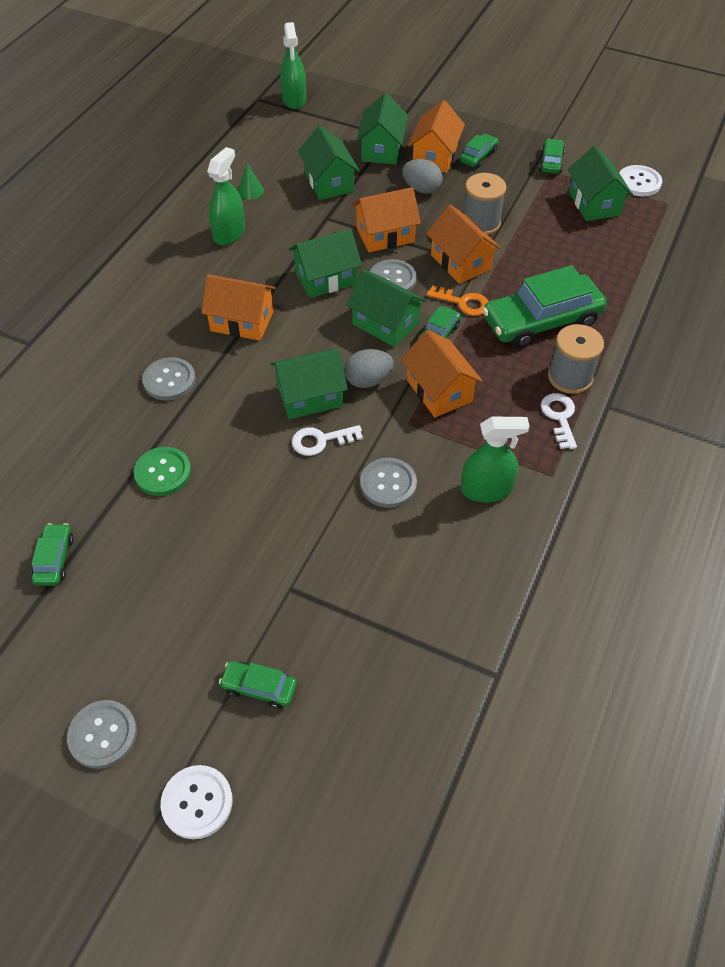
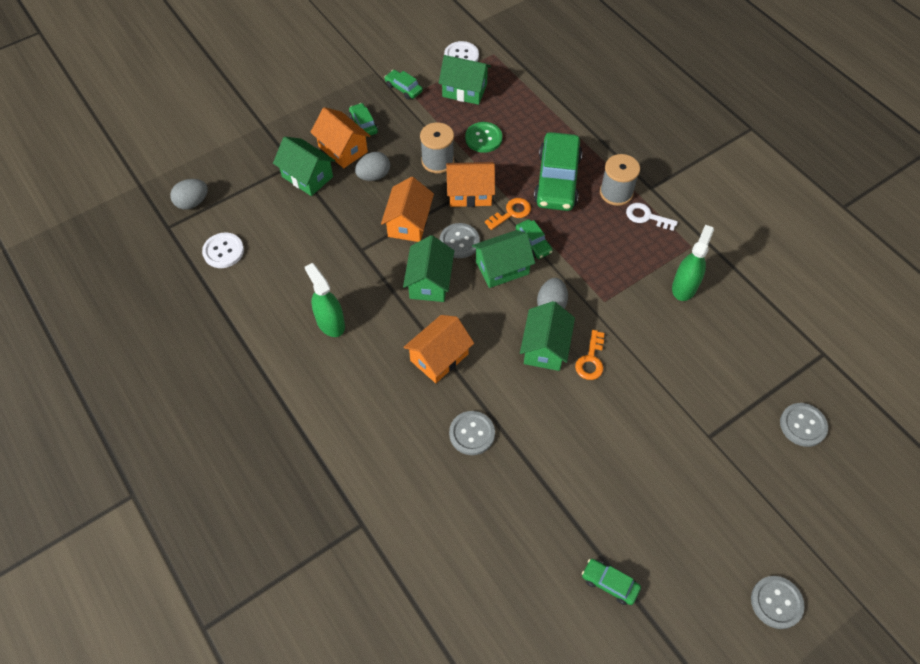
camera: 60 degrees left, 5 degrees up
green button [134,447,191,496] -> green button moved to [465,122,502,153]
white button [161,765,233,839] -> white button moved to [202,233,244,268]
green car [219,661,297,709] -> none
green cone [238,163,264,200] -> none
green spray bottle [280,22,306,109] -> grey egg [170,179,208,210]
white key [292,425,363,456] -> orange key [575,330,605,380]
green house [298,126,360,200] -> none
grey button [360,458,417,508] -> grey button moved to [780,403,828,447]
orange house [401,330,483,417] -> none

